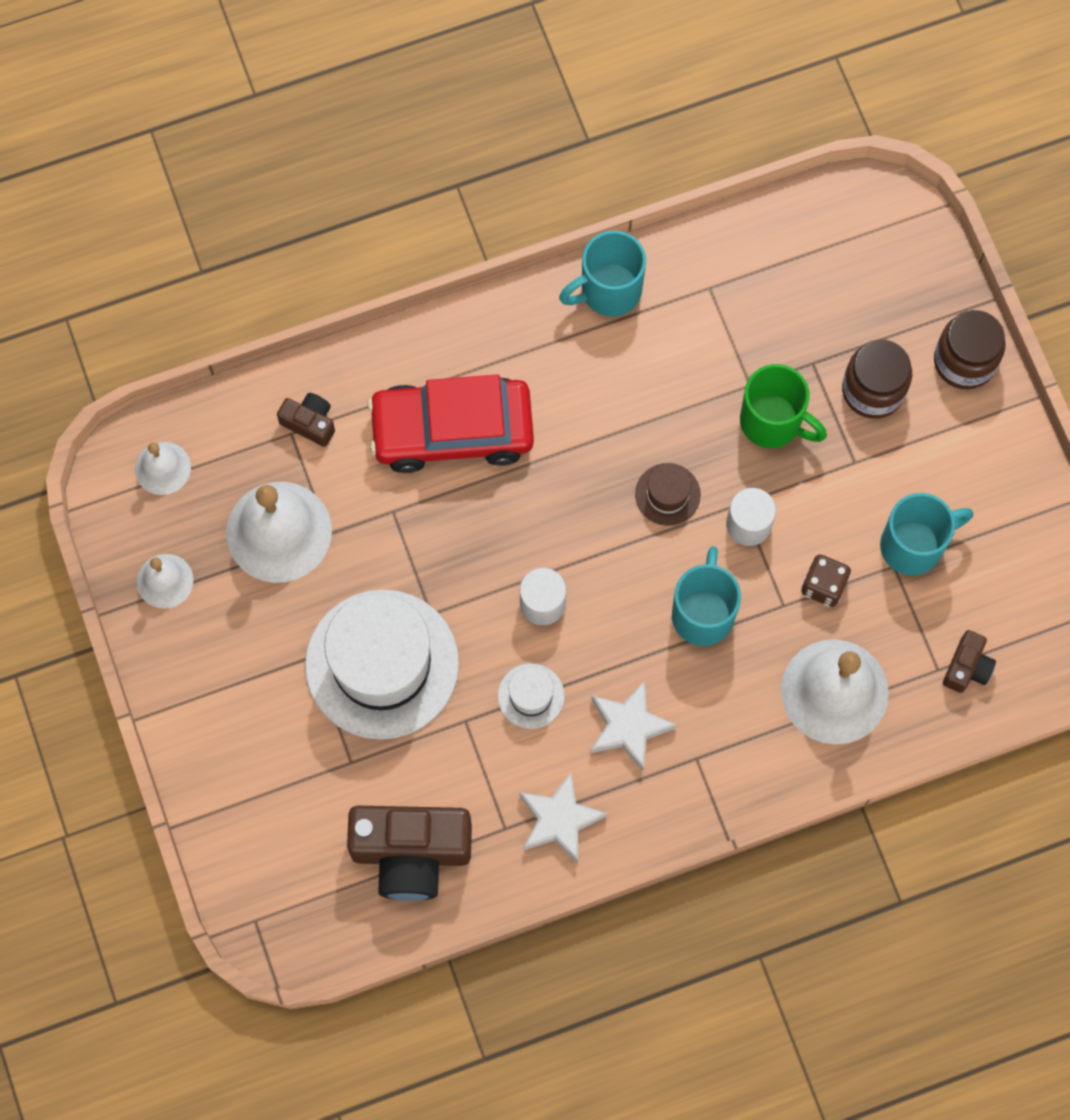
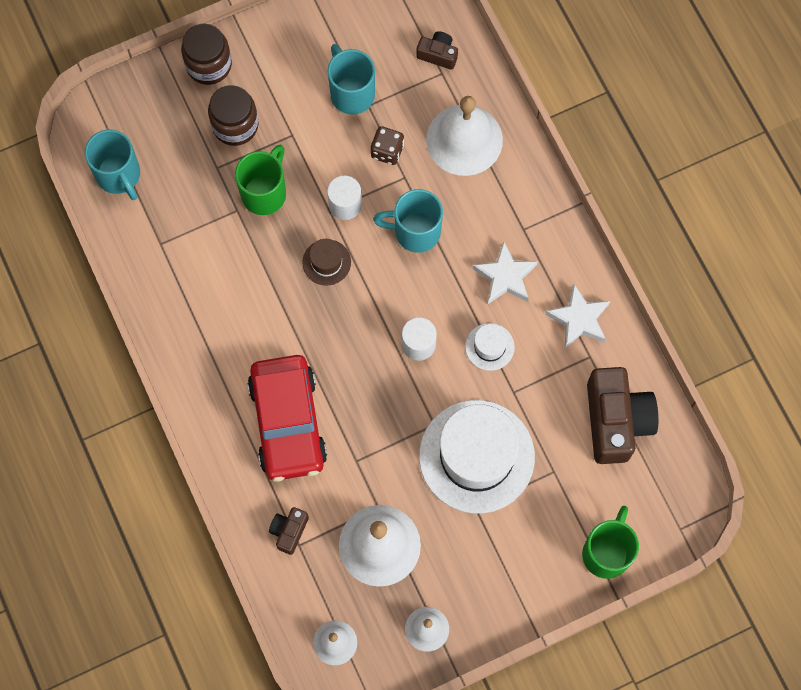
camera: 95 degrees left, 0 degrees up
turquoise mug [559,230,646,317] -> turquoise mug moved to [85,130,140,200]
none -> green mug [582,506,639,579]

